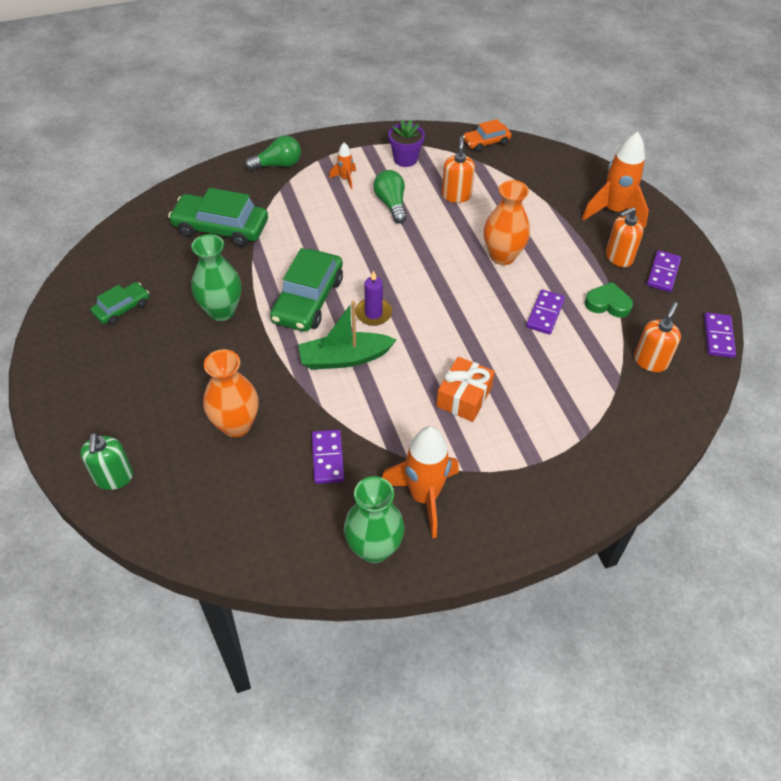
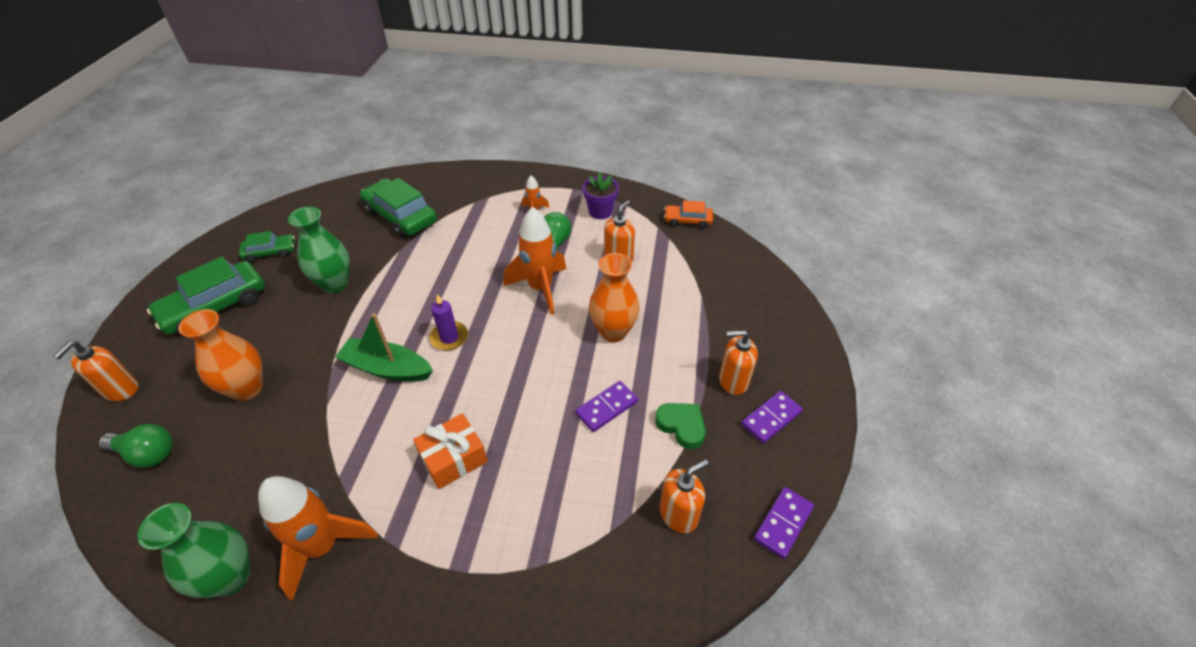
camera: 30 degrees right, 5 degrees down
green soap dispenser [80,433,133,490] -> orange soap dispenser [53,341,138,401]
green light bulb [245,136,301,171] -> green light bulb moved to [98,424,173,468]
green car [270,248,343,332] -> green car moved to [147,257,265,334]
purple domino [312,430,344,484] -> none
orange rocket [582,132,649,228] -> orange rocket moved to [504,207,566,315]

